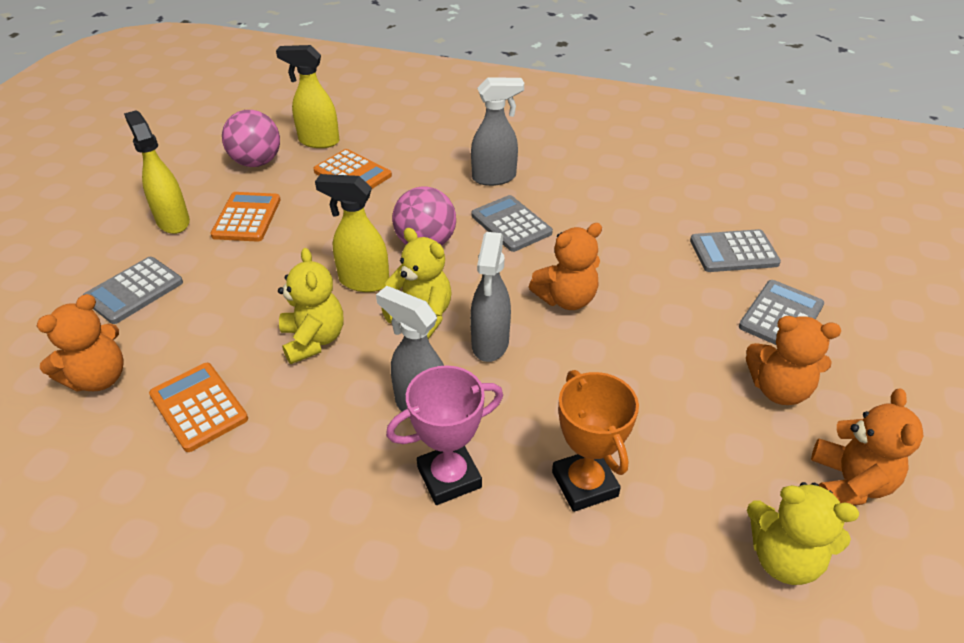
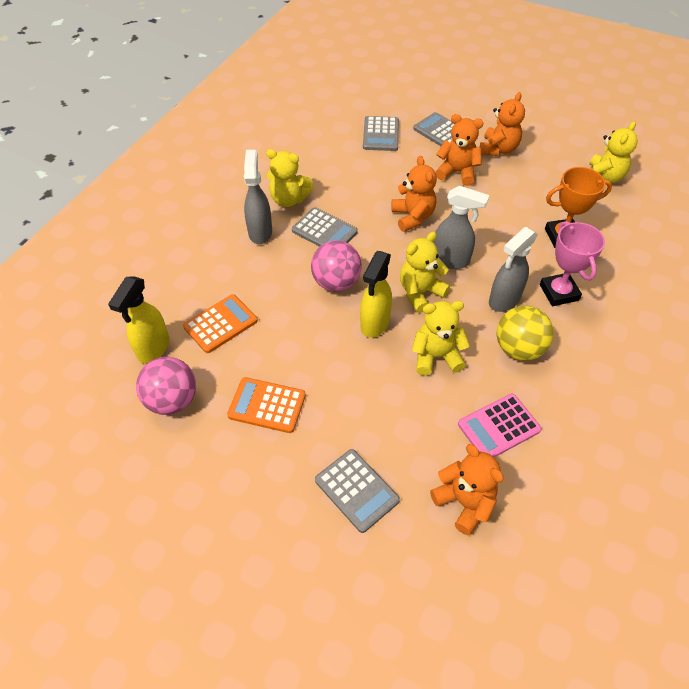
camera: 80 degrees left, 10 degrees up
yellow spray bottle [124,110,190,234] -> none
orange calculator [149,363,248,452] -> pink calculator [458,393,542,457]
grey calculator [471,195,553,252] -> grey calculator turned 120 degrees counterclockwise [292,207,358,247]
orange teddy bear [811,388,923,505] -> orange teddy bear moved to [435,114,483,186]
none -> yellow teddy bear [266,149,313,207]
none -> yellow ball [497,306,554,361]

